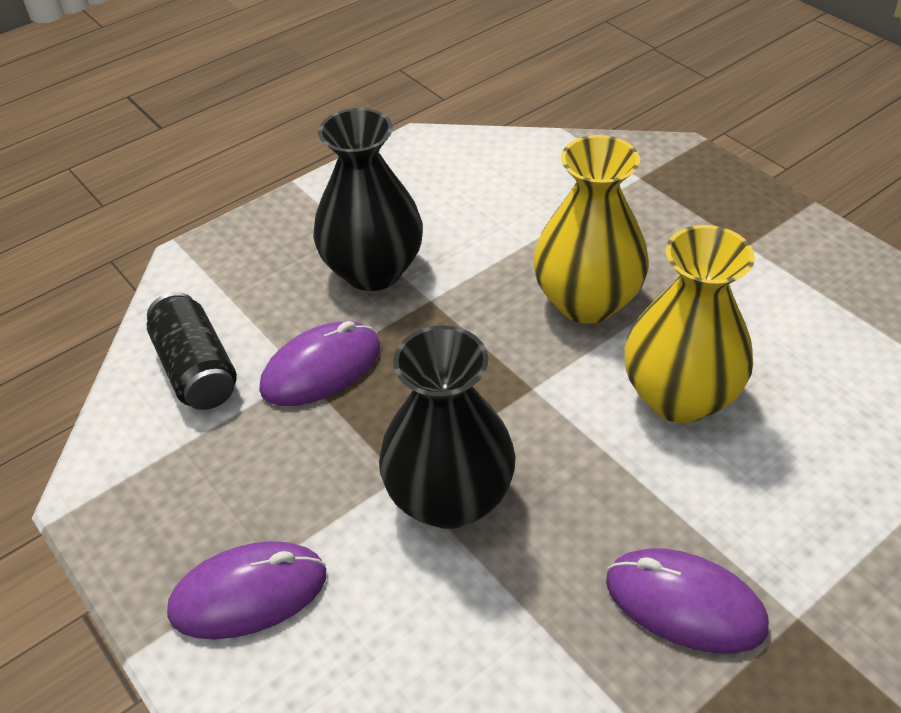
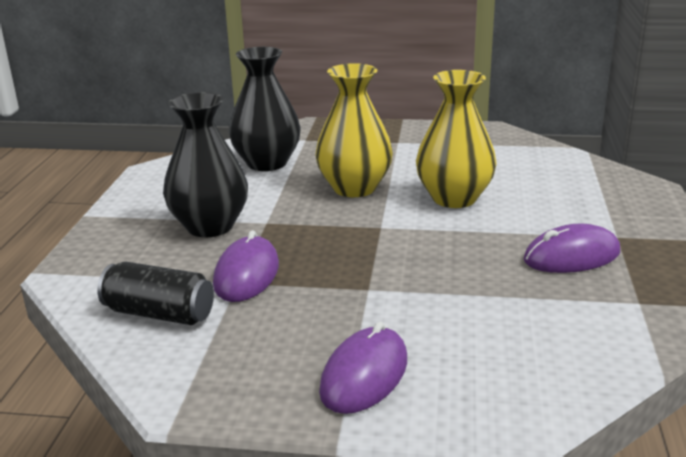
camera: 45 degrees left, 20 degrees down
black vase [379,325,516,529] -> black vase moved to [229,47,301,171]

